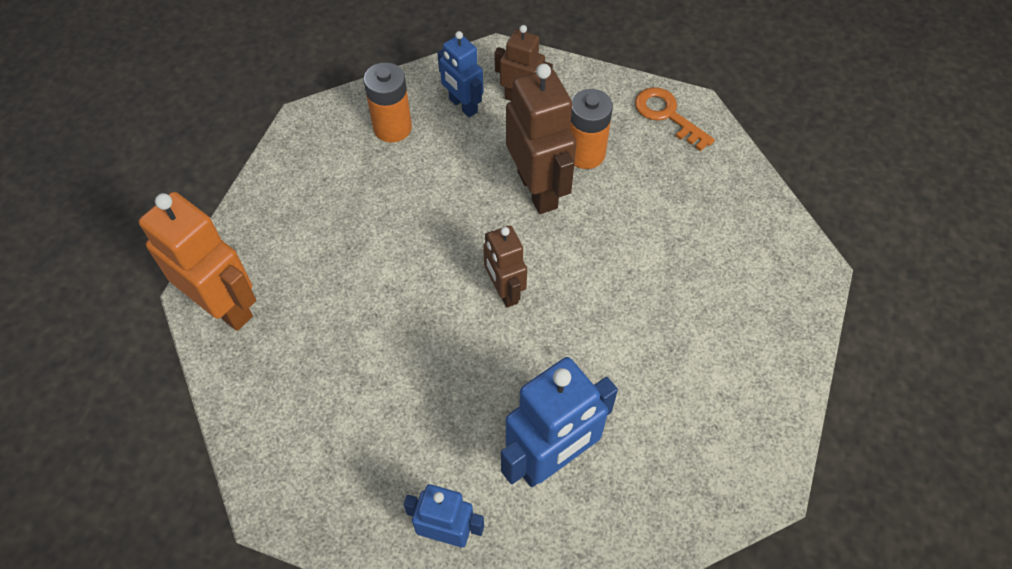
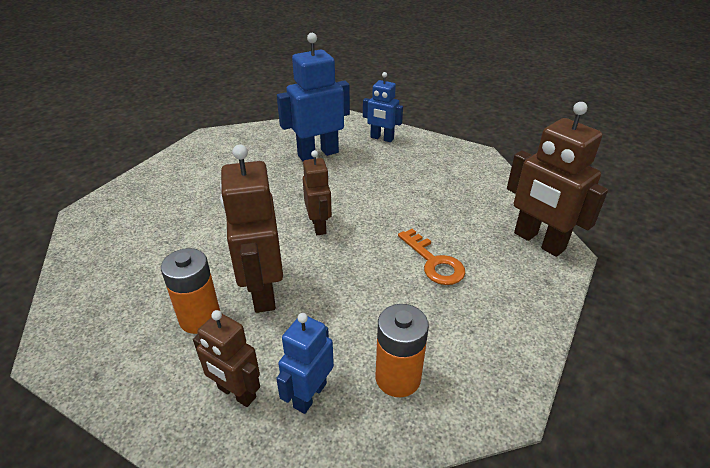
camera: 170 degrees left, 20 degrees down
orange robot [139,192,256,331] -> brown robot [507,102,608,257]
blue robot [437,31,483,118] -> blue robot turned 120 degrees counterclockwise [276,313,334,414]
orange key [635,87,715,151] -> orange key moved to [398,229,465,285]

